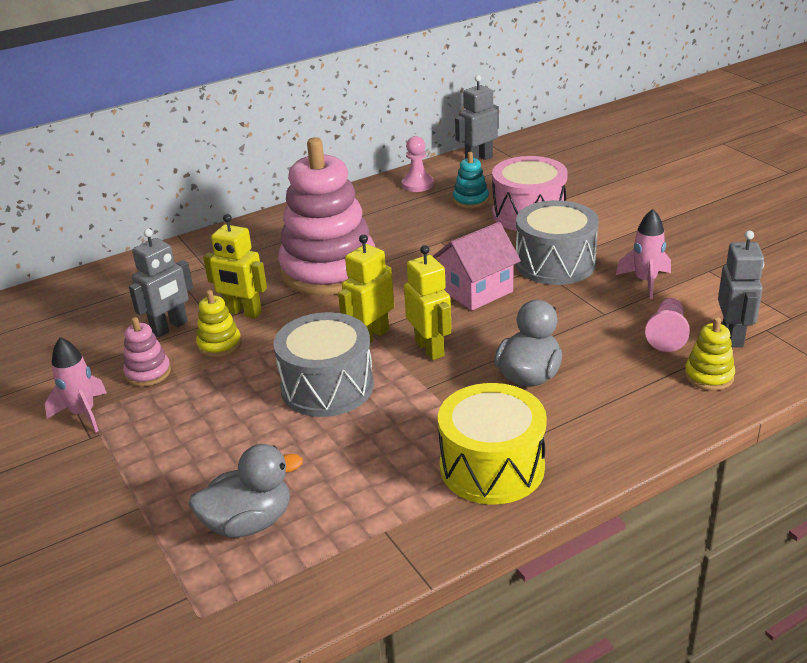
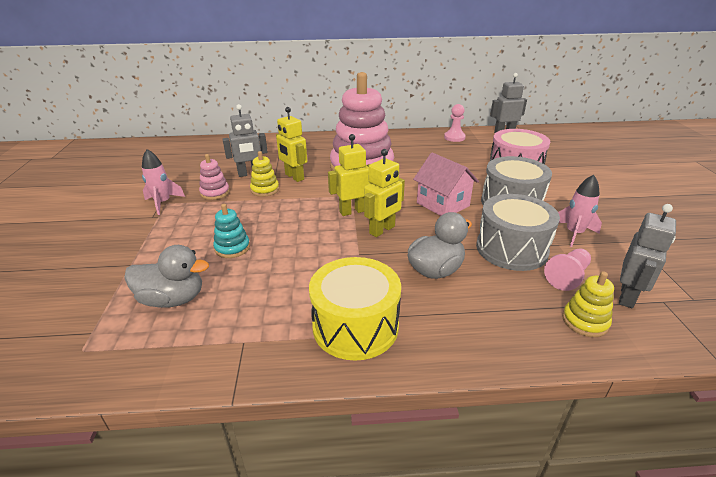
camera: 25 degrees right, 0 degrees up
grey drum [273,312,374,417] -> grey drum moved to [476,194,560,271]
yellow robot [404,245,451,360] -> yellow robot turned 45 degrees clockwise [364,149,405,237]
pink house [433,222,521,310] -> pink house turned 60 degrees clockwise [413,153,479,216]
turquoise stacking toy [453,152,489,208] -> turquoise stacking toy moved to [213,204,250,258]

